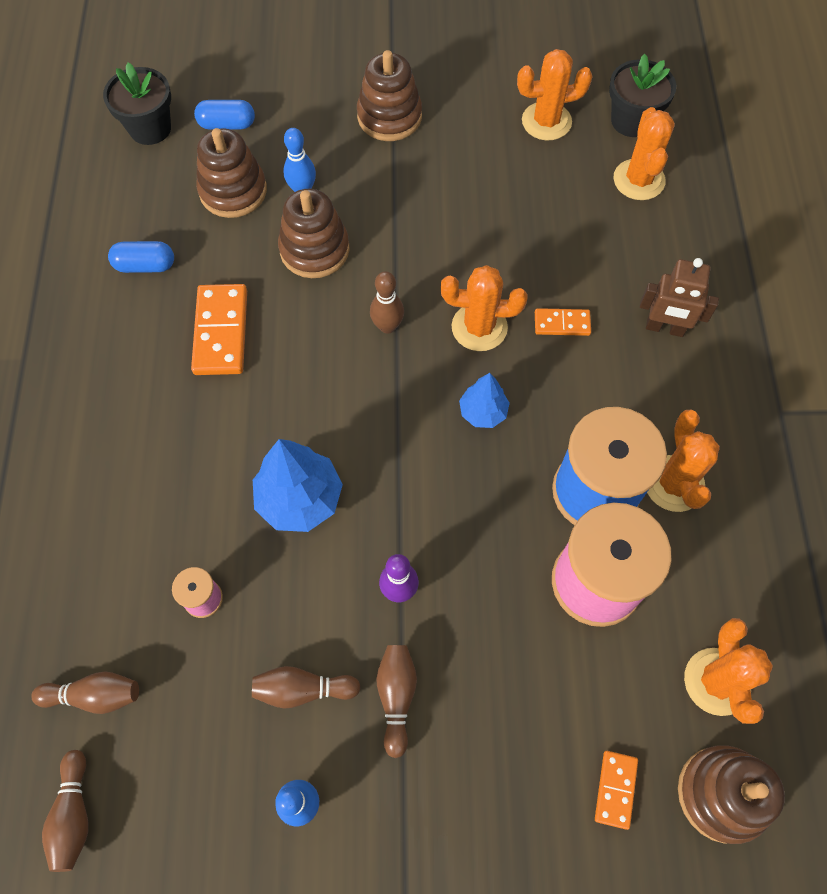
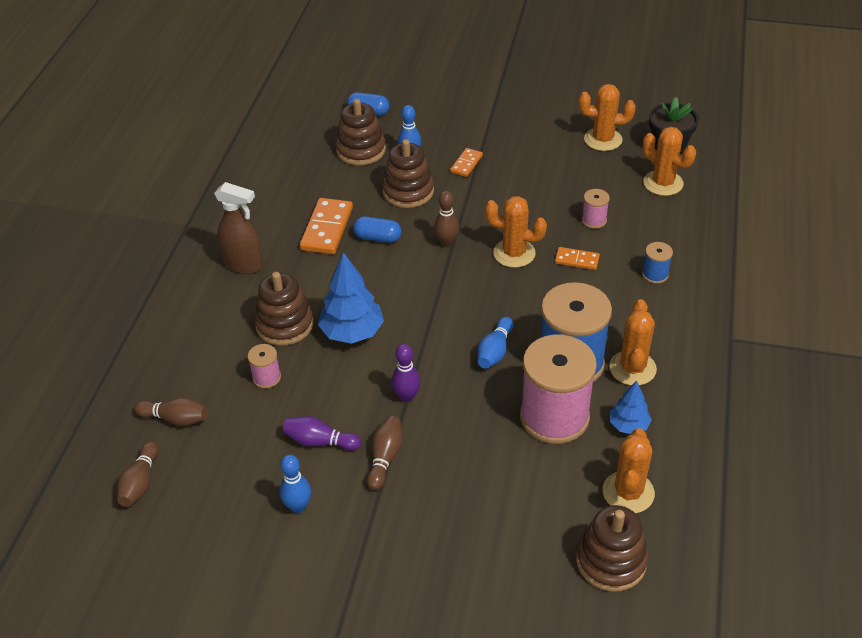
camera: 15 degrees right, 20 degrees down
black flower pot [103,62,171,145] -> none
blue capsule [108,241,174,273] -> blue capsule moved to [353,216,402,243]
brown bowling pin [252,666,361,709] -> purple bowling pin [283,416,361,451]
brown stacking toy [357,50,422,141] -> brown stacking toy moved to [254,272,314,346]
blue tree [459,373,510,428] -> blue tree moved to [610,381,652,434]
orange domino [595,751,638,830] -> orange domino moved to [450,148,483,177]
orange cactus [613,107,675,200] -> orange cactus turned 60 degrees counterclockwise [643,127,696,196]
brown robot [640,258,719,337] -> blue spool [642,242,673,284]
none -> brown spray bottle [214,182,264,274]
none -> blue bowling pin [477,317,513,369]
none -> pink spool [582,189,610,229]

